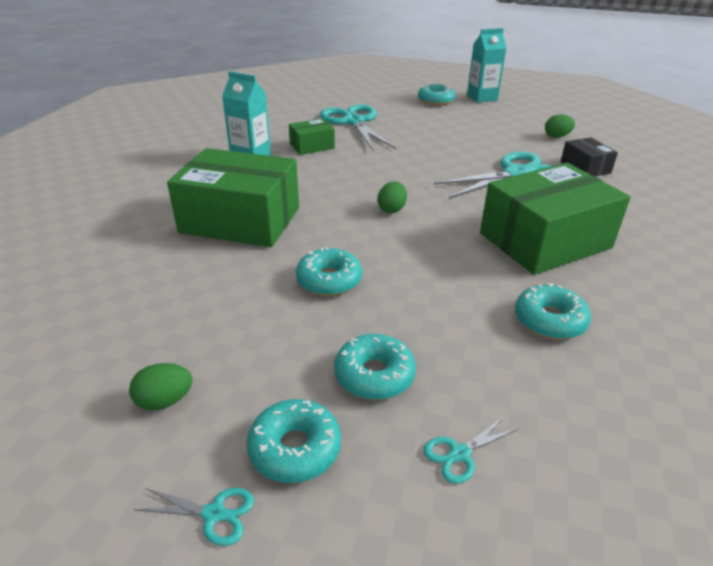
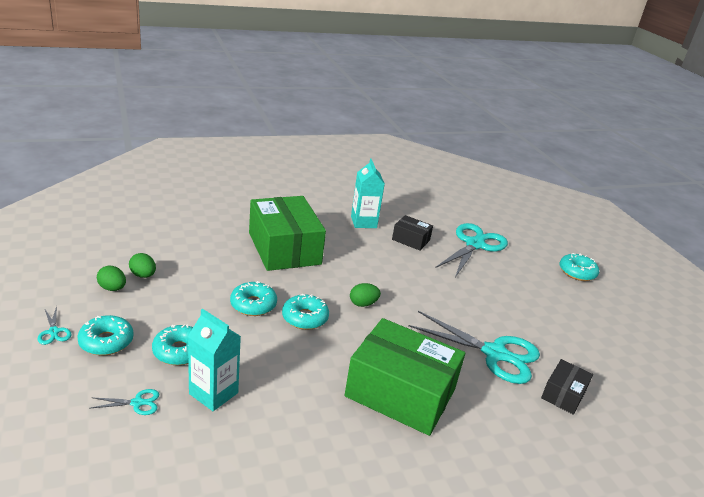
camera: 50 degrees right, 5 degrees down
green box [289,119,335,155] -> black box [392,215,433,251]
turquoise scissors [423,416,520,484] -> turquoise scissors turned 150 degrees clockwise [89,389,159,415]
turquoise carton [467,28,507,103] -> turquoise carton moved to [188,309,241,411]
turquoise donut [515,283,591,339] -> turquoise donut moved to [282,294,329,330]
green egg [545,114,575,138] -> green egg moved to [129,253,156,278]

